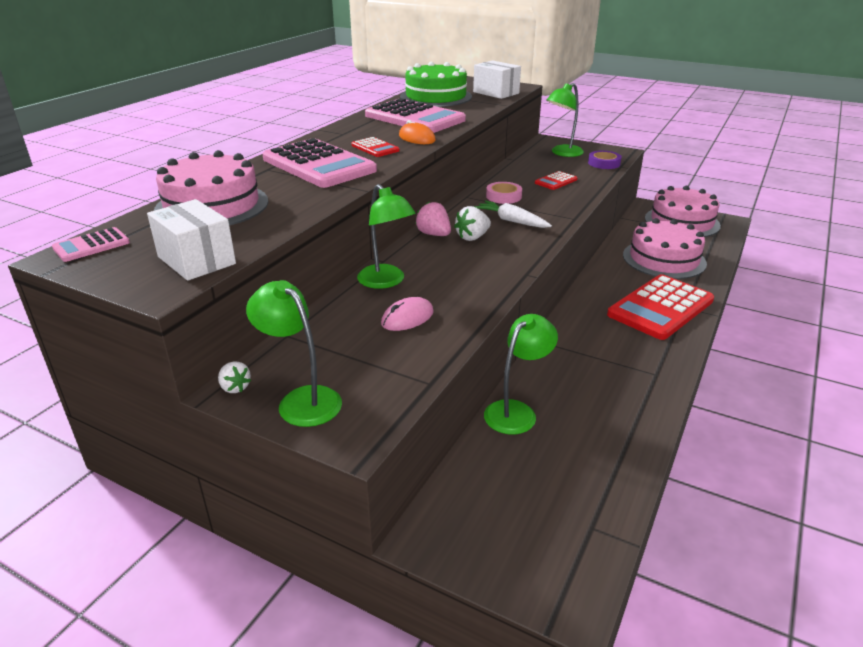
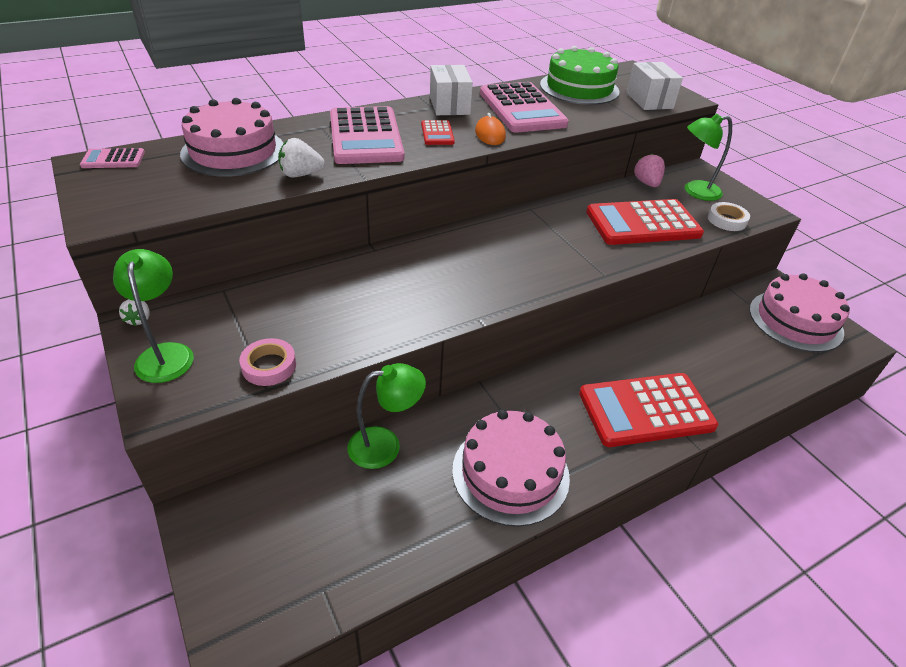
camera: 30 degrees right, 10 degrees up
white box [147,199,236,281] -> white box moved to [430,65,473,115]
green lamp [357,184,416,289] -> none
pink mouse [381,297,434,331] -> none
pink strawberry [415,202,451,236] -> pink strawberry moved to [634,153,665,187]
white strawberry [454,206,491,241] -> white strawberry moved to [278,138,325,177]
white carrot [474,200,552,228] -> none
pink tape [486,182,522,204] -> pink tape moved to [239,338,296,386]
red calculator [535,171,577,190] -> red calculator [586,199,704,245], size x2.21
purple tape [588,151,622,169] -> white tape [708,202,750,231]
pink cake [623,218,707,279] -> pink cake moved to [452,410,570,526]

